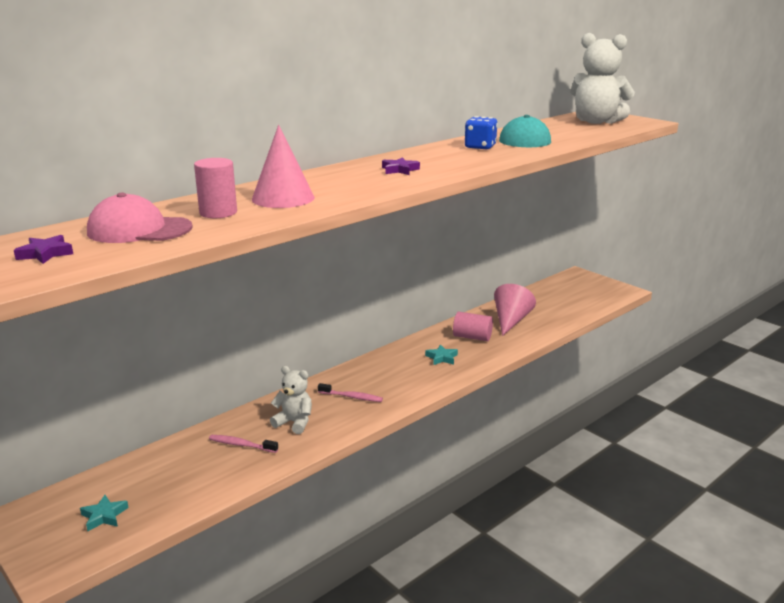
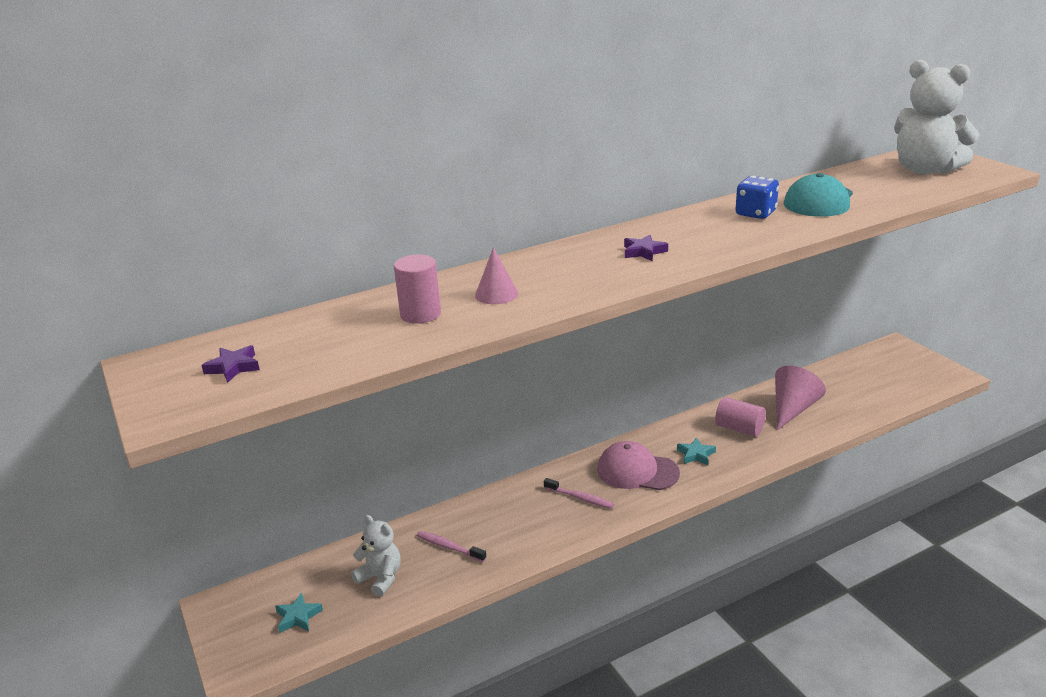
camera: 15 degrees right, 5 degrees up
pink cap [87,192,193,243] -> pink cap moved to [597,441,680,490]
pink cone [252,125,315,208] -> pink cone [475,247,518,304], size x0.62
white teddy bear [270,366,312,434] -> white teddy bear moved to [351,515,401,597]

